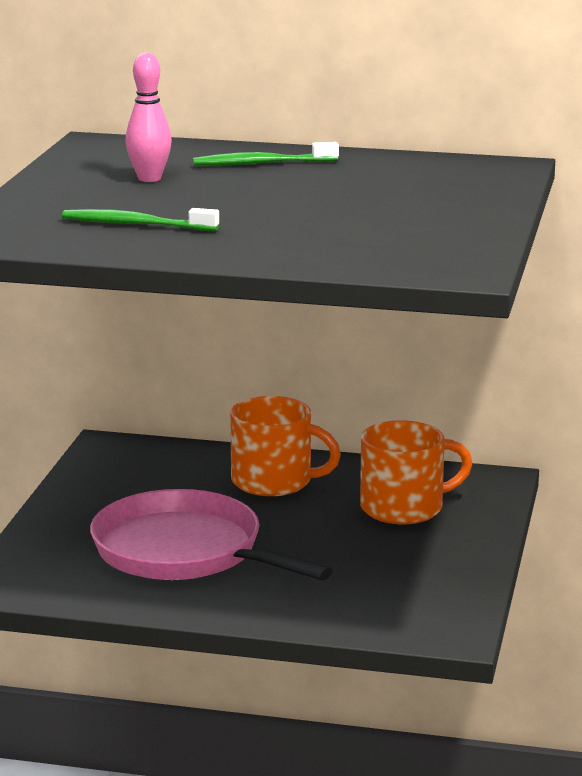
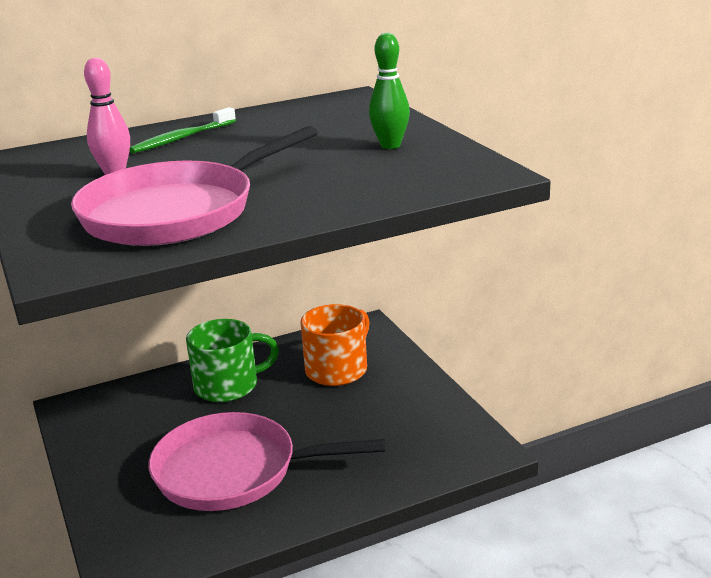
camera: 35 degrees left, 5 degrees up
green toothbrush [62,208,219,231] -> pink pan [71,126,318,246]
orange mug [230,396,341,496] -> green mug [186,319,279,402]
none -> green bowling pin [369,32,410,149]

